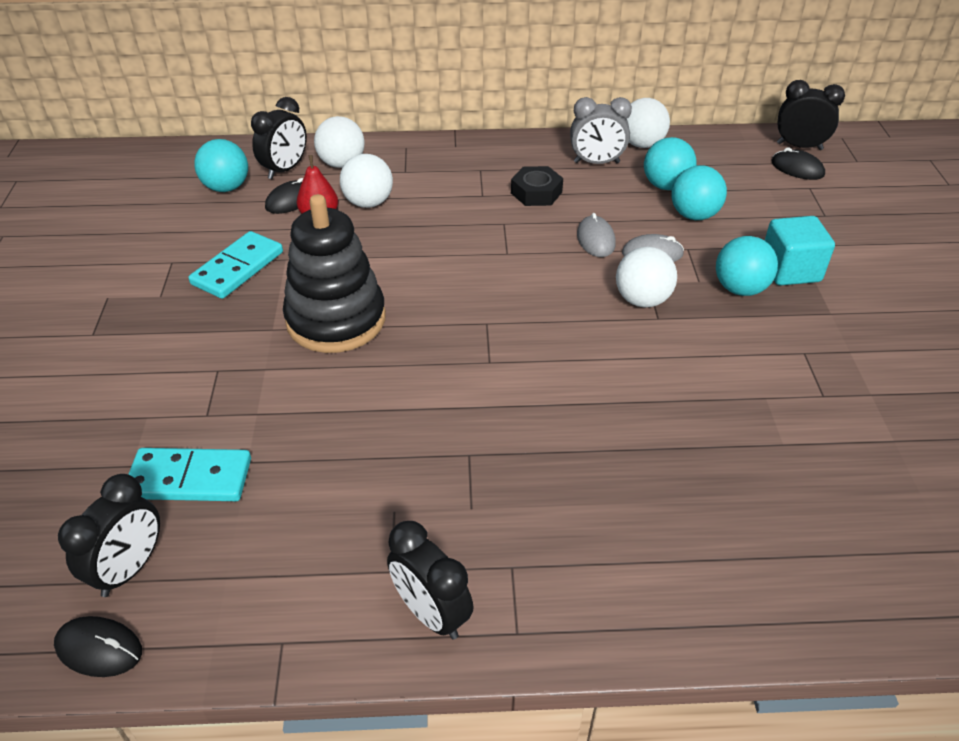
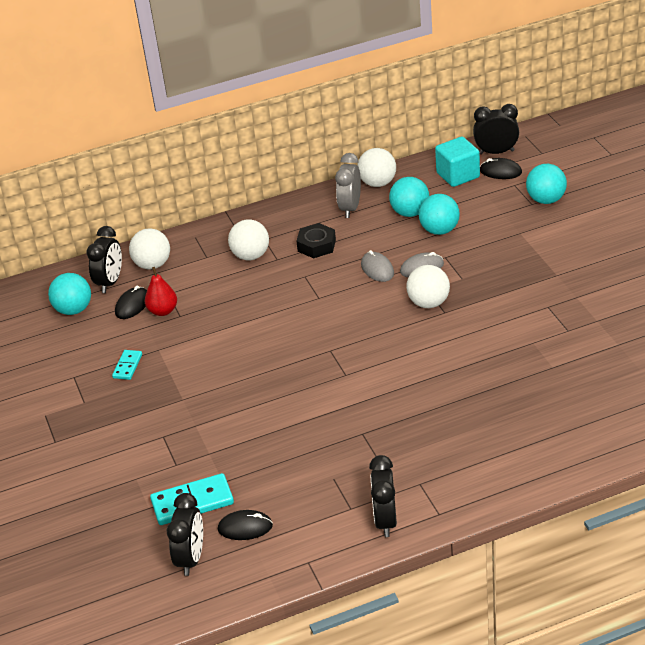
camera: 15 degrees left, 5 degrees down
black mouse [54,616,142,677] -> black mouse moved to [218,510,273,540]
turquoise domino [189,231,283,299] -> turquoise domino [112,350,142,380], size x0.56
black stacking toy [283,194,386,353] -> none
white ball [340,154,393,208] -> white ball moved to [228,219,269,261]
black clock [387,521,474,640] -> black clock turned 60 degrees clockwise [369,455,397,537]
grey clock [570,97,632,164] -> grey clock turned 120 degrees clockwise [335,153,361,218]
turquoise ball [716,236,778,296] -> turquoise ball moved to [526,164,567,204]
turquoise cube [765,216,835,286] -> turquoise cube moved to [435,137,480,187]

